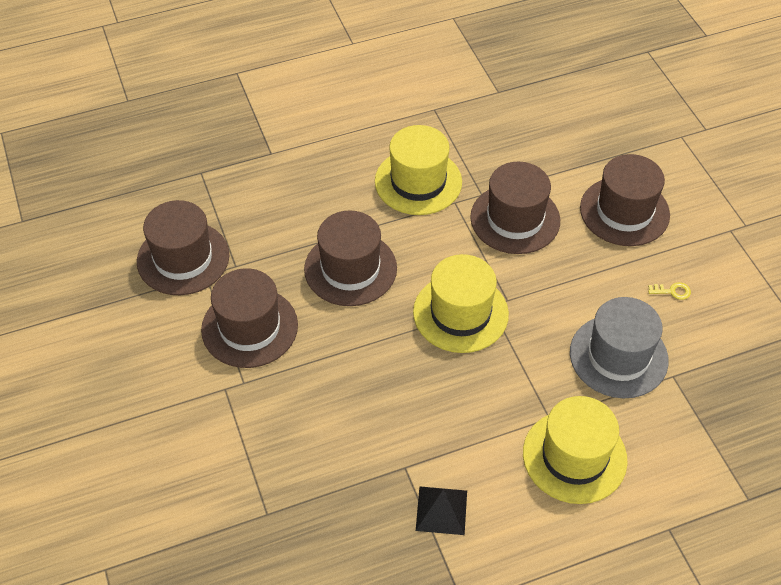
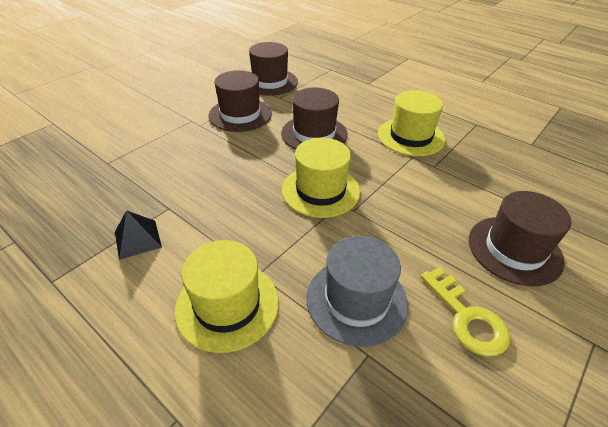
camera: 60 degrees right, 10 degrees down
brown hat [470,162,560,254] -> none
yellow key [648,282,691,300] -> yellow key [420,267,510,356], size x2.26

